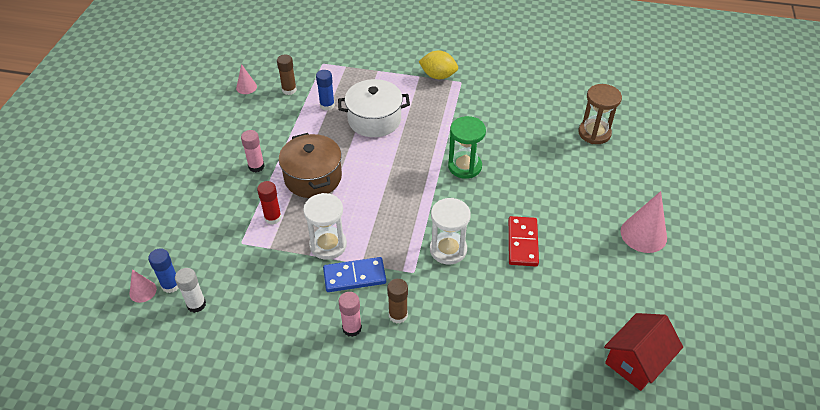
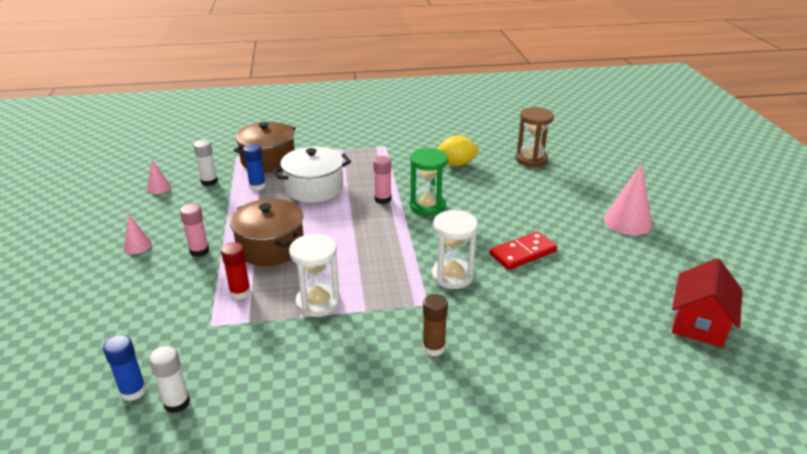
camera: 20 degrees left, 15 degrees down
pink cone [130,269,157,303] -> pink cone moved to [124,214,152,254]
brown glue stick [277,54,297,95] -> white glue stick [193,140,218,186]
blue domino [323,257,386,292] -> none
pink glue stick [338,292,362,337] -> pink glue stick moved to [373,156,391,204]
yellow lemon [418,51,458,79] -> yellow lemon moved to [437,135,479,166]
red domino [508,216,539,266] -> red domino turned 75 degrees clockwise [490,231,557,270]
none -> brown pot [233,122,296,172]

